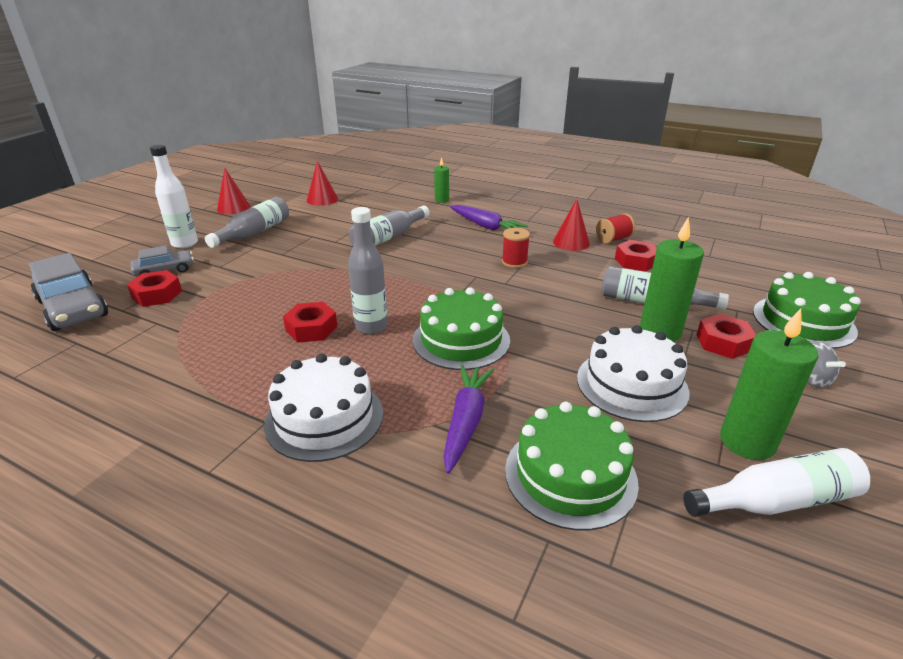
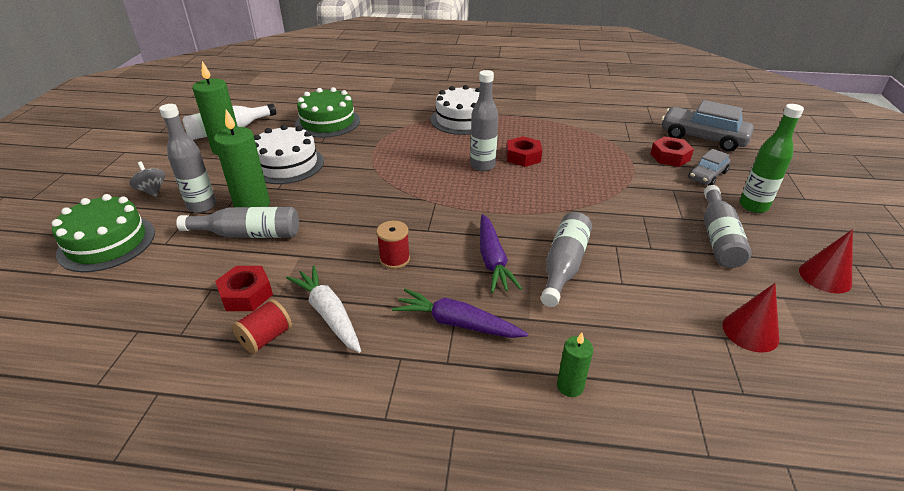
camera: 160 degrees right, 5 degrees up
white bottle [150,145,198,249] -> green bottle [739,104,804,213]
green cake [413,288,510,370] -> none
purple carrot [443,365,494,474] -> purple carrot moved to [480,214,522,293]
red cone [553,199,590,251] -> white carrot [286,266,361,353]
red nut [696,314,756,359] -> grey bottle [159,104,216,213]

